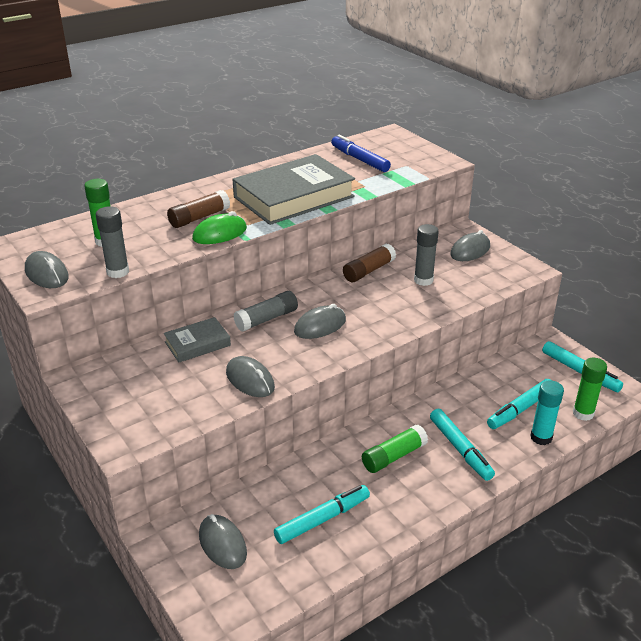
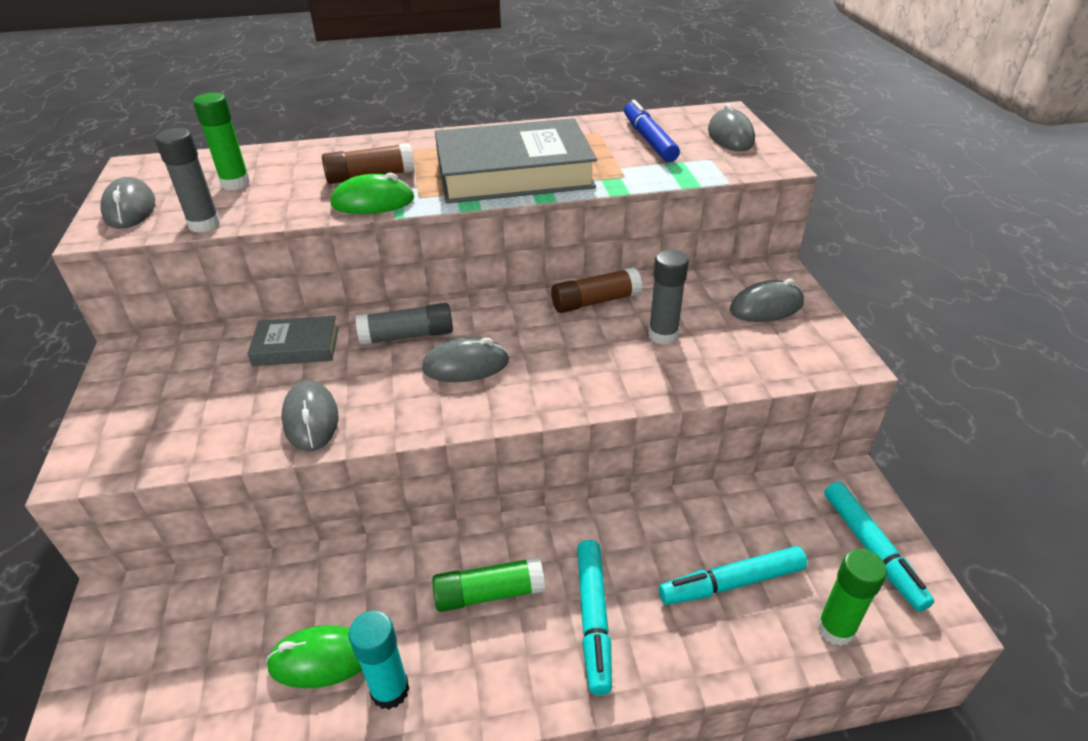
camera: 25 degrees right, 5 degrees up
grey mouse [199,514,247,569] -> grey mouse moved to [708,103,755,151]
turquoise marker [274,485,370,544] -> green mouse [266,625,362,688]
turquoise glue stick [530,380,564,445] -> turquoise glue stick moved to [348,611,410,709]

